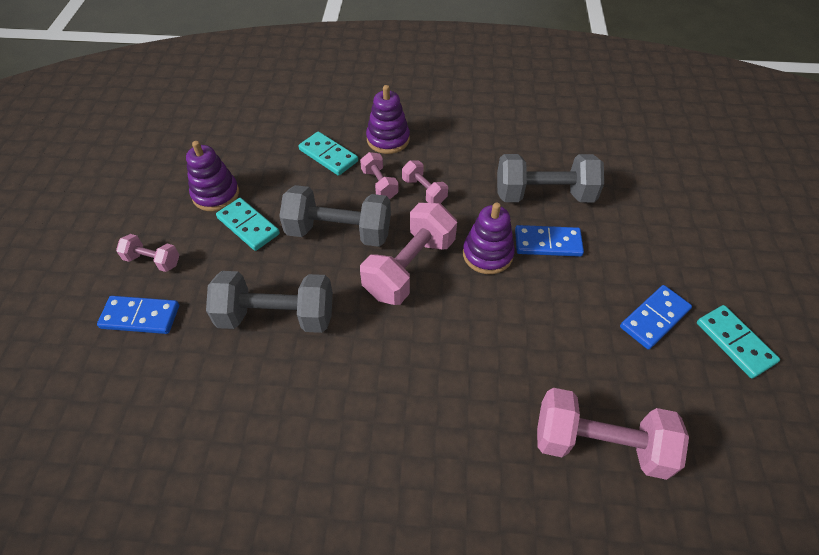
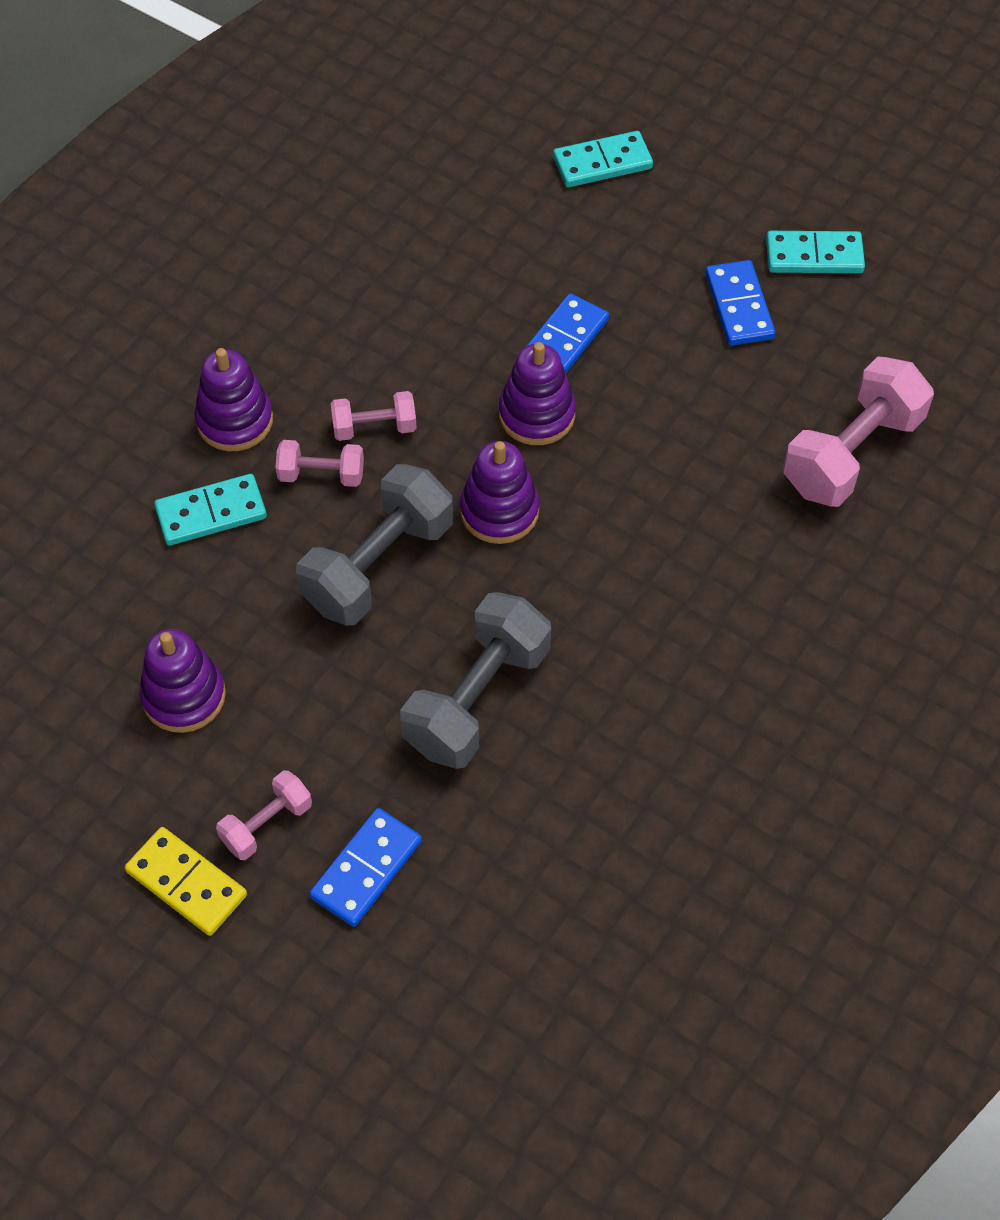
camera: 60 degrees left, 5 degrees up
turquoise domino [216,198,280,251] -> turquoise domino moved to [553,131,653,187]
pink dumbbell [360,203,457,305] -> purple stacking toy [460,441,539,544]
grey dumbbell [497,154,604,202] -> none
none -> yellow domino [125,827,247,936]

